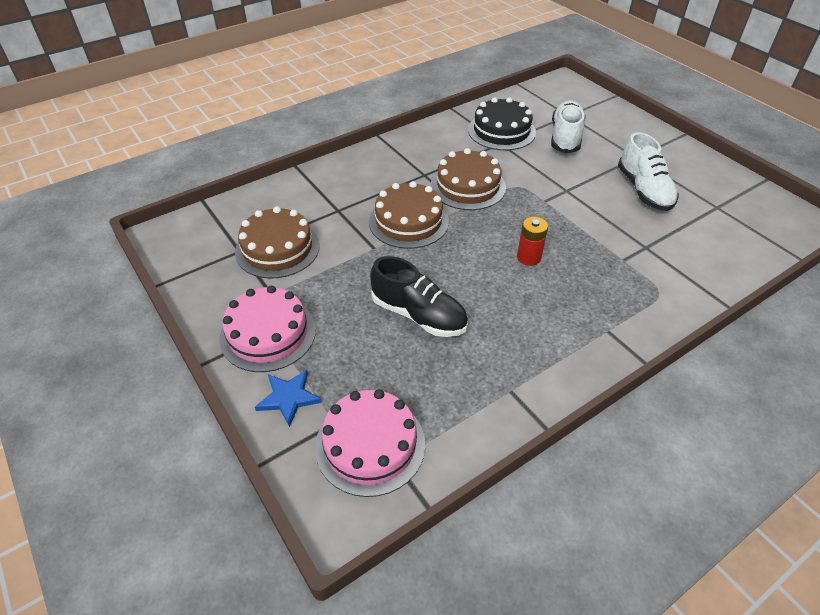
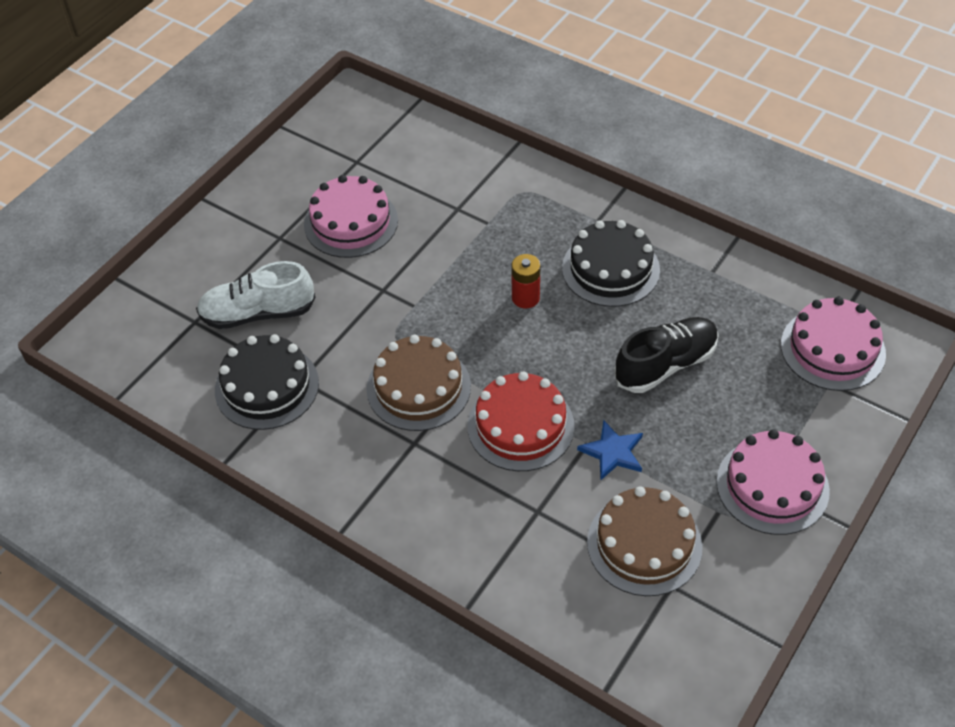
camera: 110 degrees left, 5 degrees up
blue star [255,370,322,427] -> blue star moved to [577,420,643,480]
brown cake [369,181,449,249] -> red cake [468,371,575,471]
black shoe [370,256,468,337] -> black shoe turned 45 degrees clockwise [614,317,719,393]
white shoe [618,132,679,211] -> pink cake [304,175,398,258]
none -> black cake [562,220,660,307]

